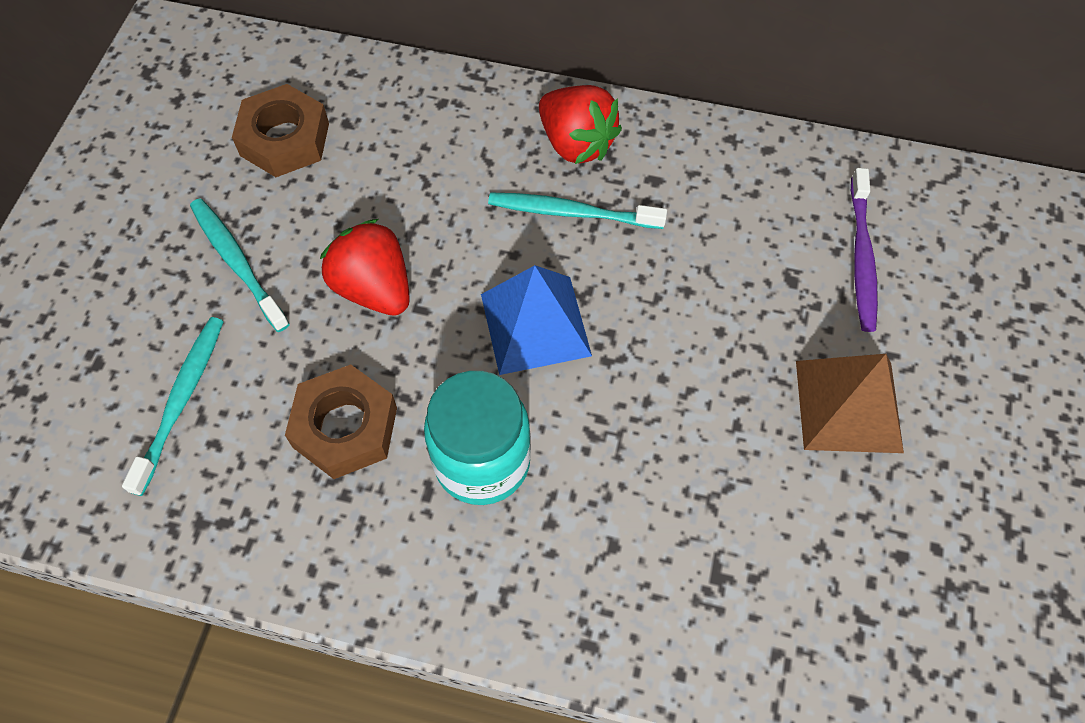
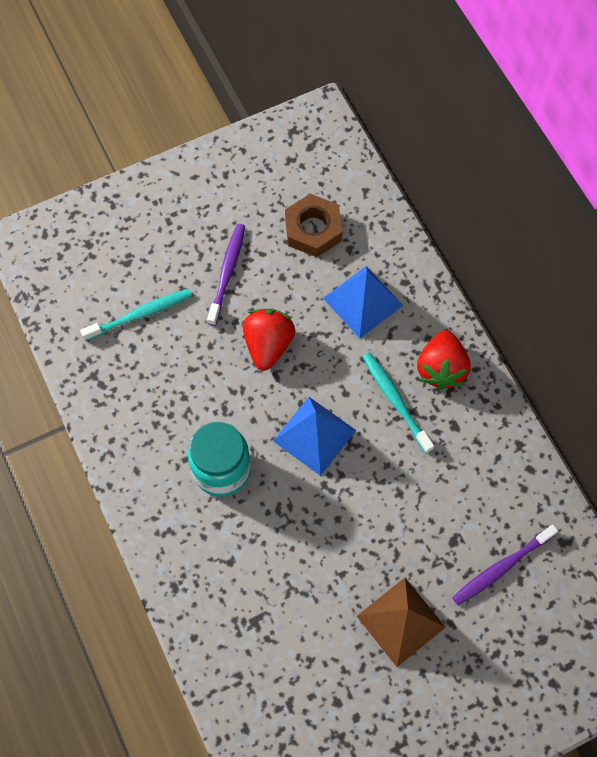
camera: 50 degrees right, 5 degrees up
turquoise toothbrush [190,198,290,332] -> purple toothbrush [207,224,245,326]
brown nut [285,364,397,479] -> none
none -> blue pyramid [323,266,403,338]

